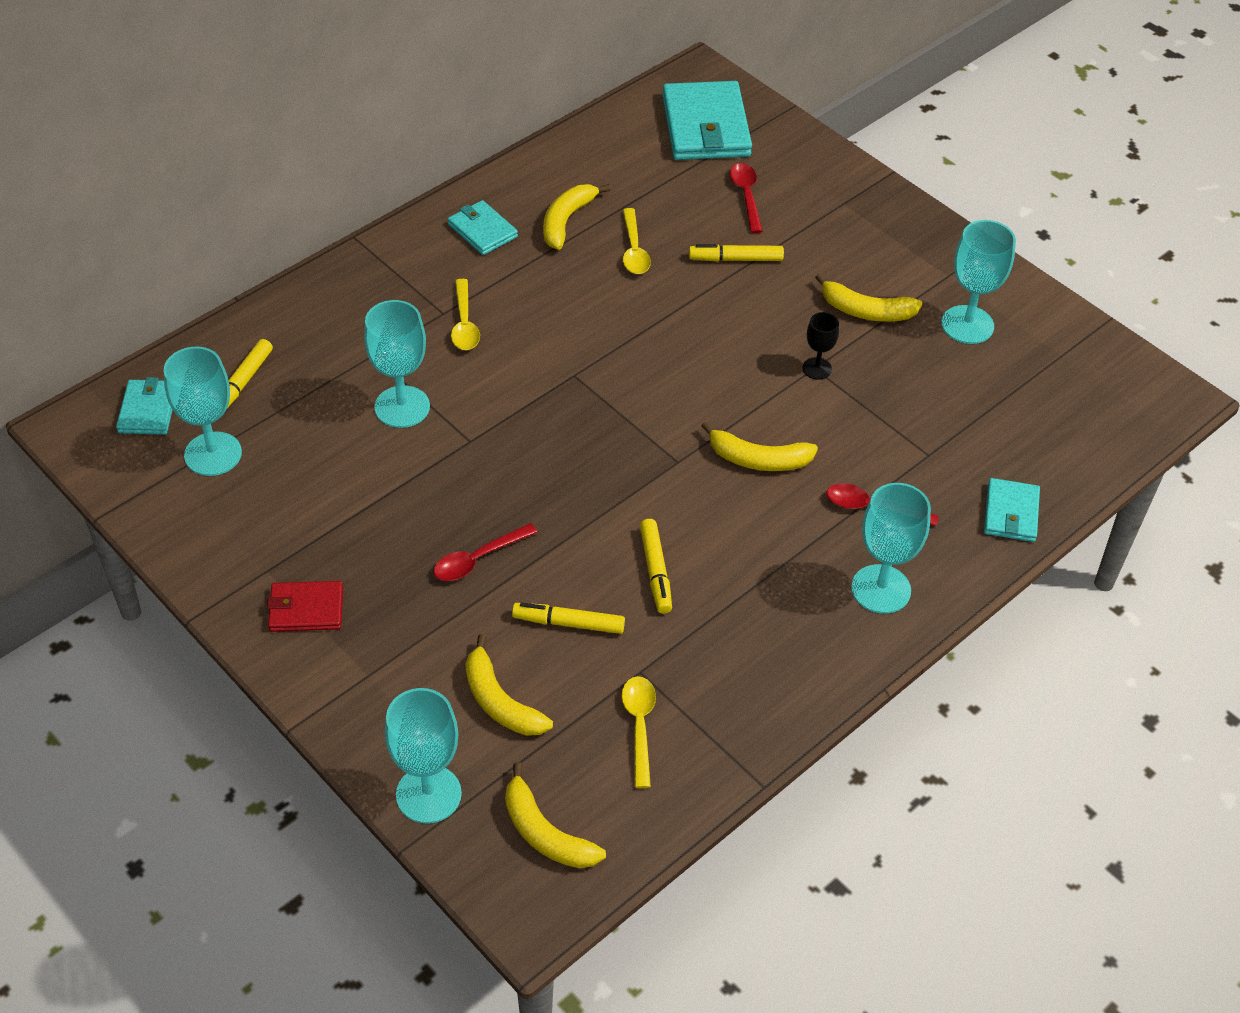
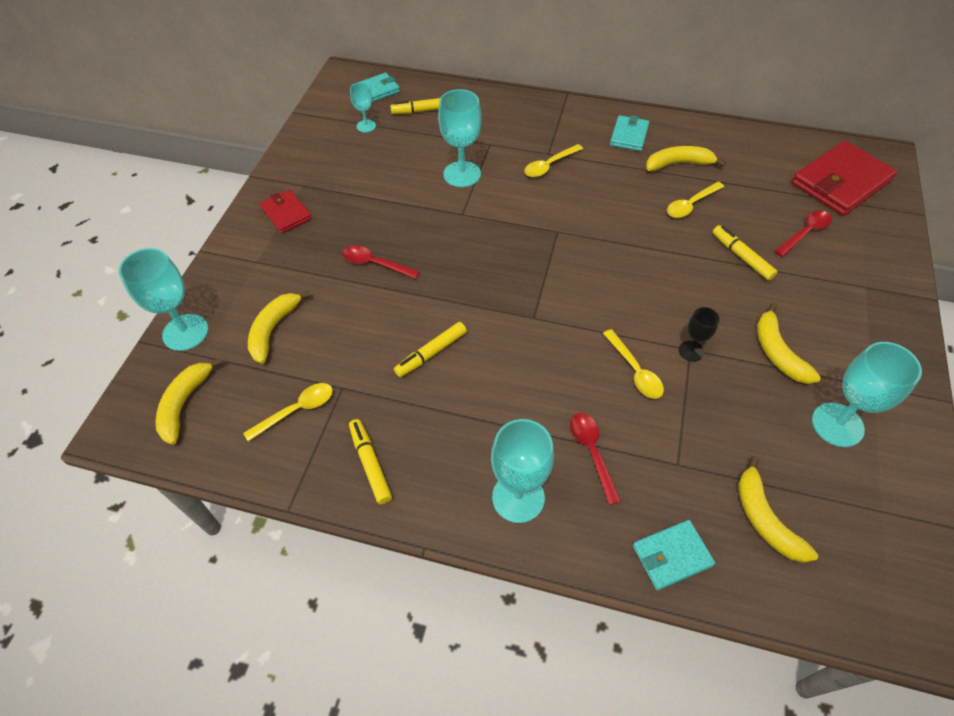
camera: 60 degrees right, 5 degrees up
turquoise goblet [164,346,242,476] -> turquoise goblet [350,82,376,132], size x0.55
yellow marker [512,602,625,634] -> yellow marker moved to [349,419,392,504]
turquoise wallet [662,81,752,160] -> red wallet [792,141,897,216]
yellow banana [701,422,818,471] -> yellow banana moved to [738,456,818,563]
none -> yellow spoon [603,329,664,399]

